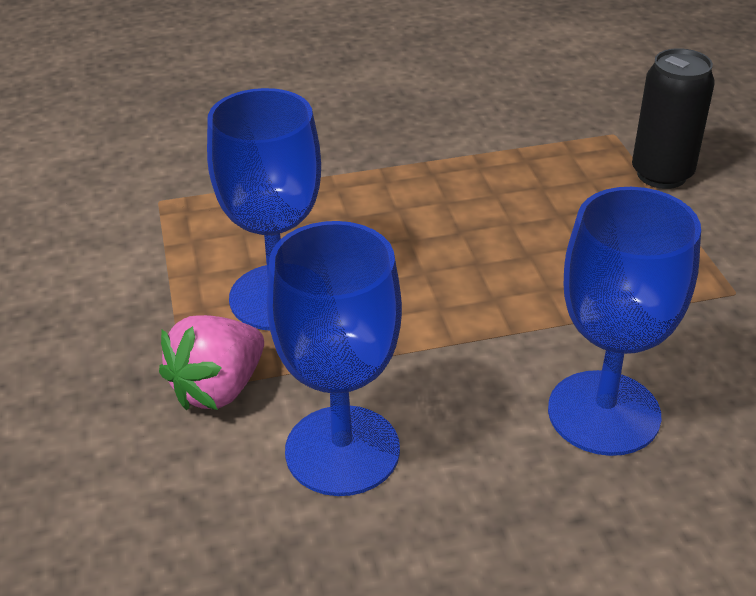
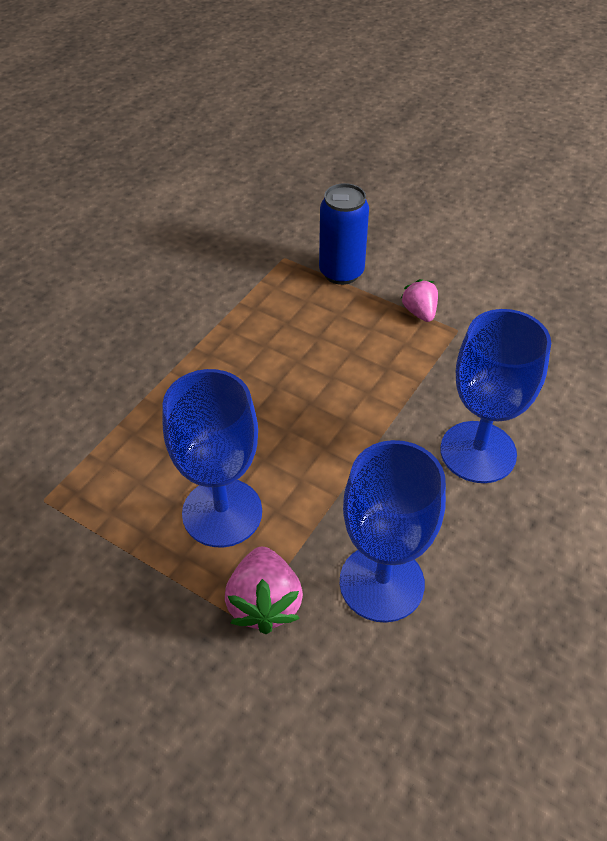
camera: 45 degrees left, 10 degrees up
black can [632,48,715,189] -> blue can [319,183,369,285]
none -> pink strawberry [401,279,438,322]

